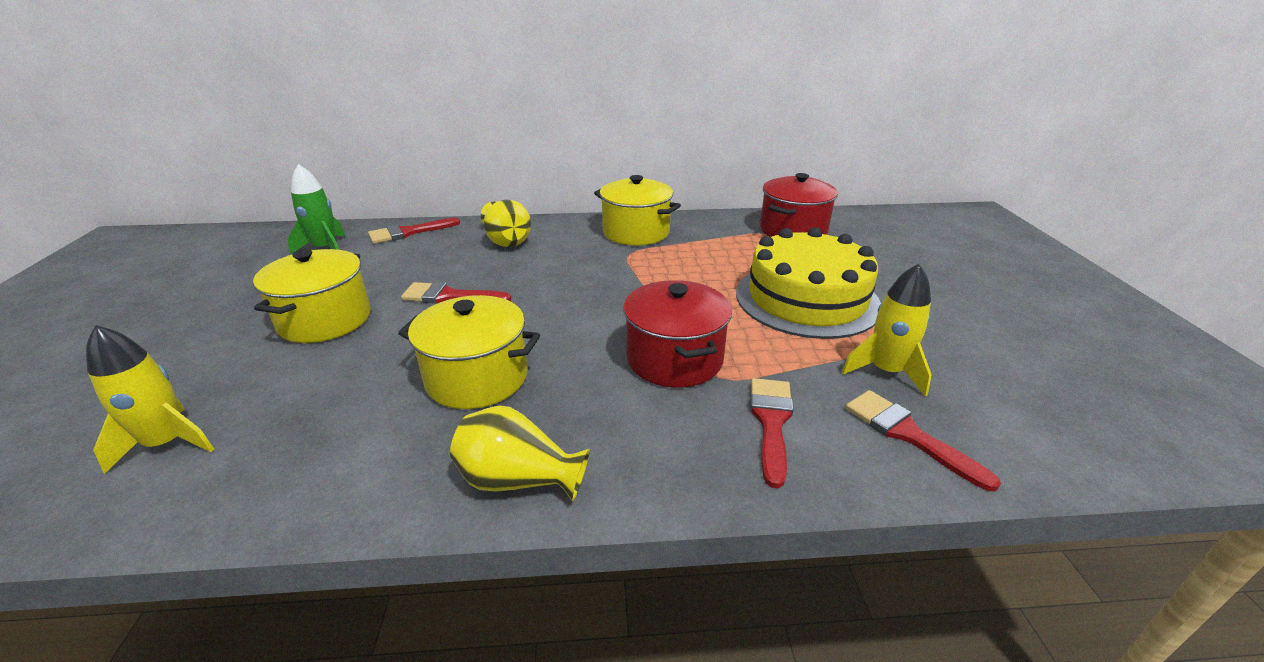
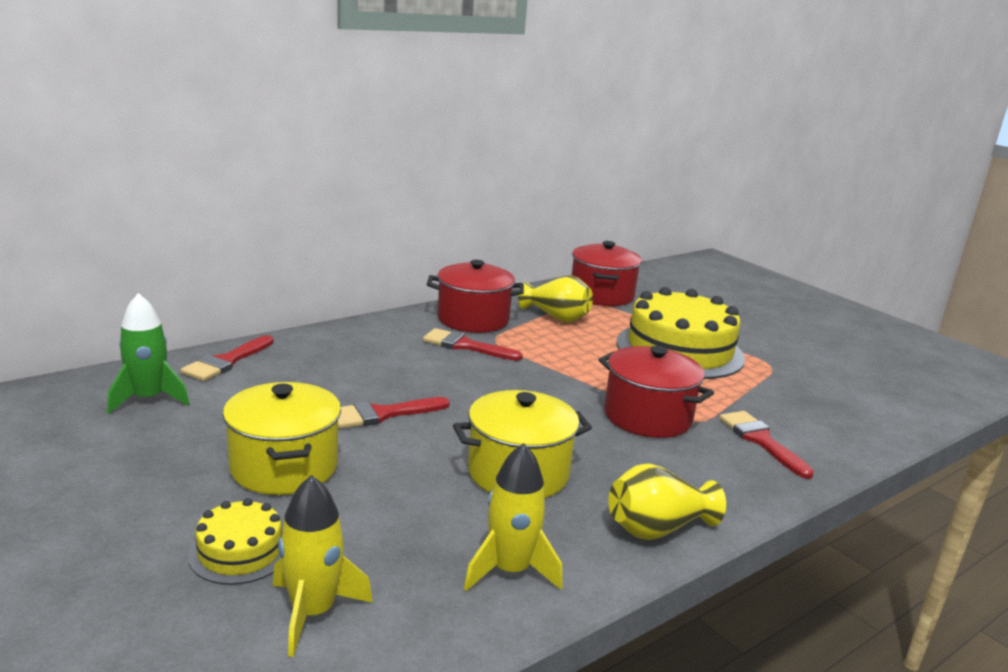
camera: 35 degrees left, 10 degrees down
yellow vase [481,200,531,247] -> yellow vase moved to [518,275,593,322]
yellow pot [594,175,681,246] -> red pot [427,260,524,333]
yellow rocket [842,264,932,396] -> yellow rocket moved to [464,443,563,591]
red brush [845,390,1001,491] -> red brush moved to [423,328,523,361]
none -> yellow cake [188,498,283,585]

